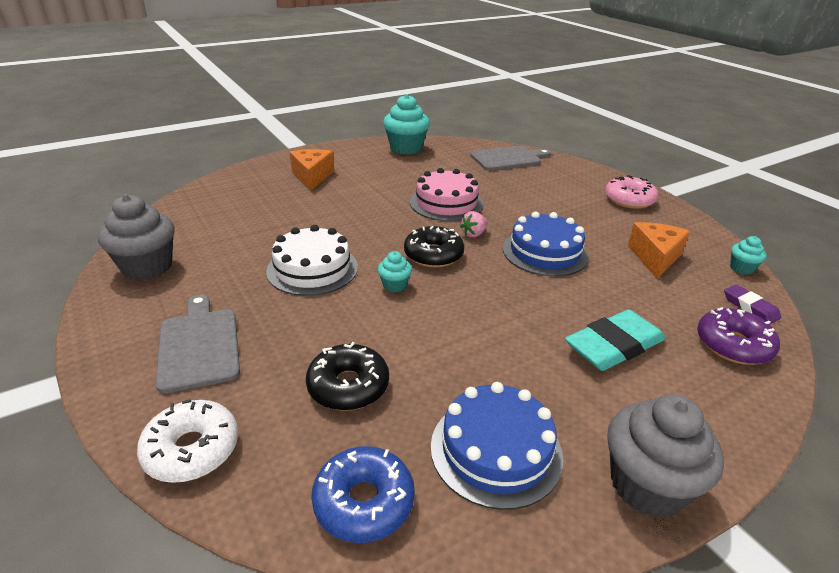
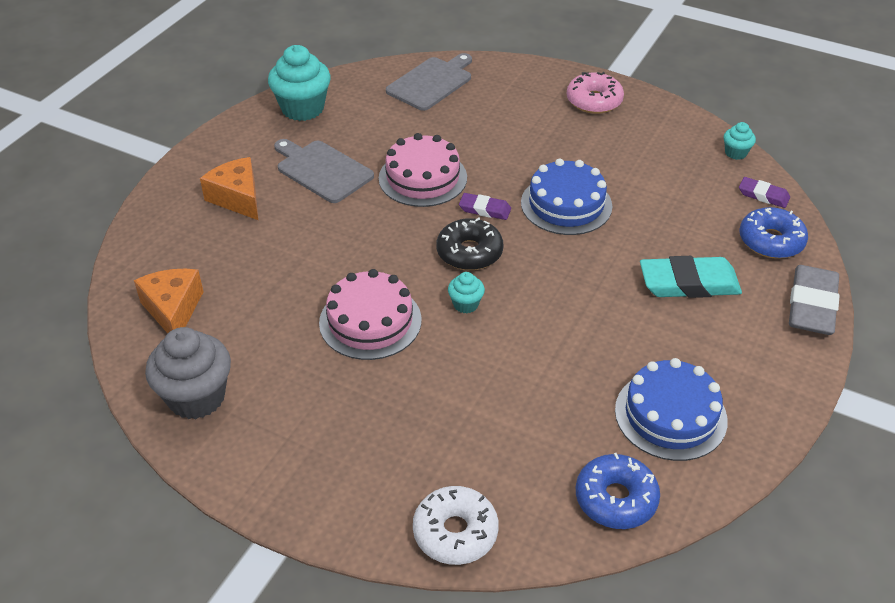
camera: 30 degrees left, 10 degrees up
grey cutting board [155,295,240,393] -> grey cutting board moved to [274,139,374,203]
white cake [266,225,358,296] -> pink cake [319,269,422,360]
black donut [306,342,389,411] -> none
pink strawberry [460,211,488,238] -> purple eraser [459,193,511,220]
turquoise eraser [565,309,665,371] -> turquoise eraser turned 60 degrees clockwise [640,256,742,298]
grey cupcake [607,394,724,518] -> none
orange cheese [628,222,690,279] -> orange cheese moved to [134,269,204,334]
purple donut [697,307,780,365] -> blue donut [740,207,808,259]
none -> grey eraser [789,265,840,335]

